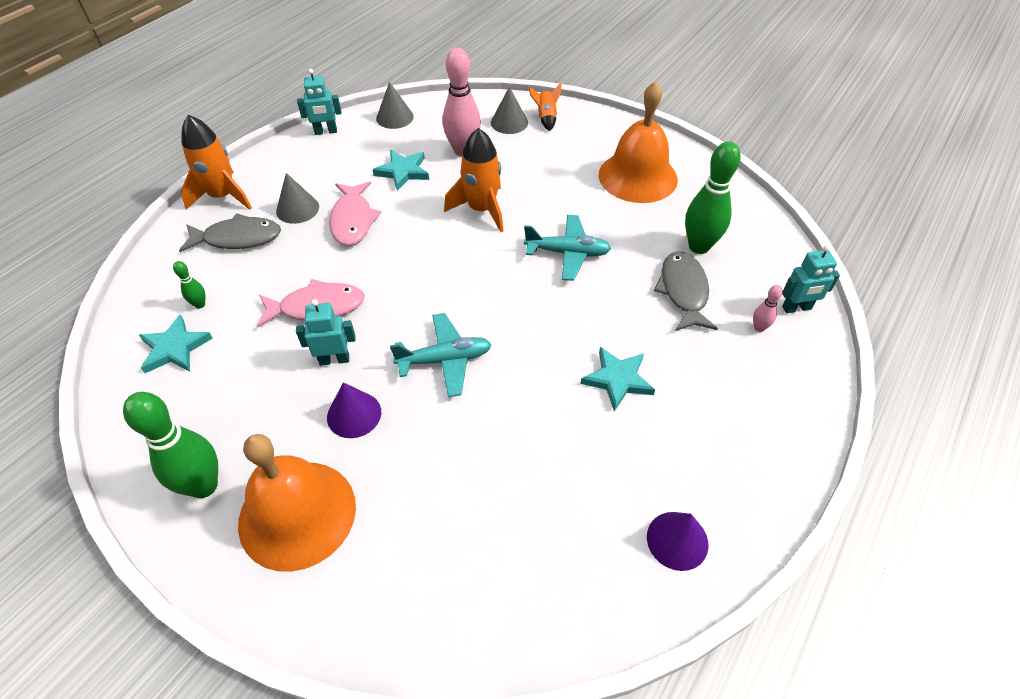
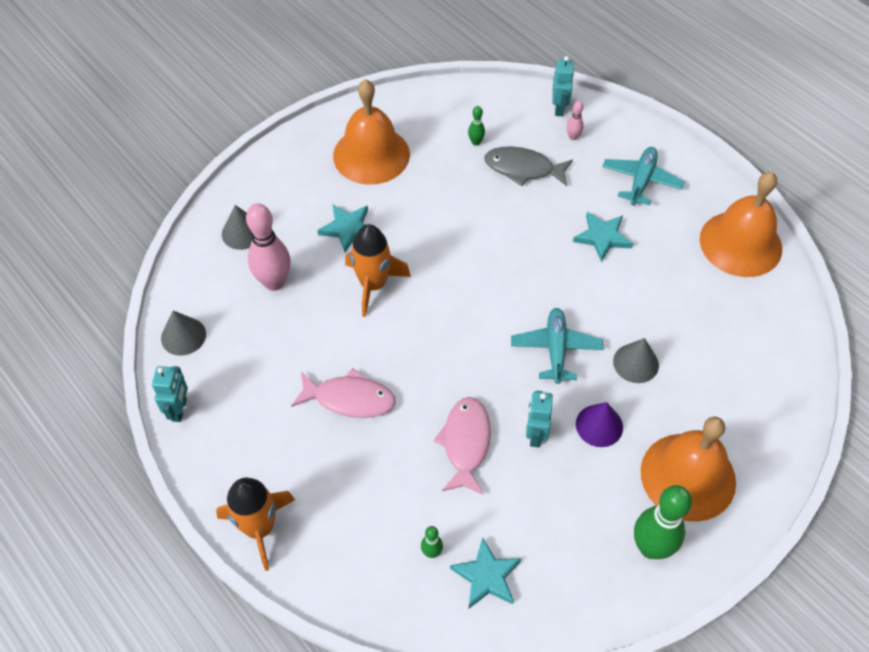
camera: 75 degrees left, 5 degrees up
grey fish [179,213,281,252] -> none
grey cone [276,173,319,224] -> grey cone moved to [613,338,659,383]
turquoise star [373,150,429,191] -> turquoise star moved to [317,204,368,253]
turquoise plane [524,215,611,281] -> turquoise plane moved to [602,147,685,206]
orange rocket [529,83,561,131] -> none
purple cone [647,512,708,571] -> orange bell [700,172,782,277]
green bowling pin [685,141,741,254] -> green bowling pin [468,106,485,146], size x0.46

